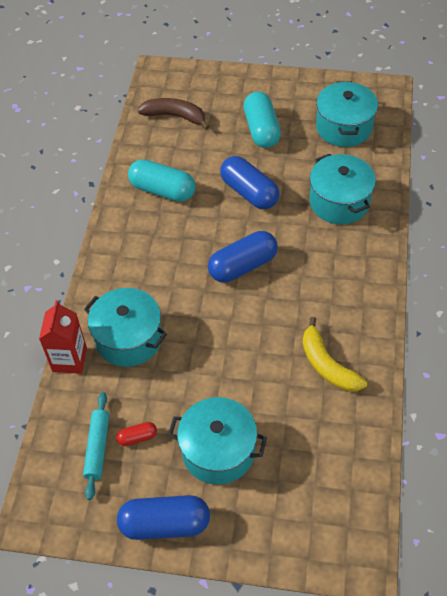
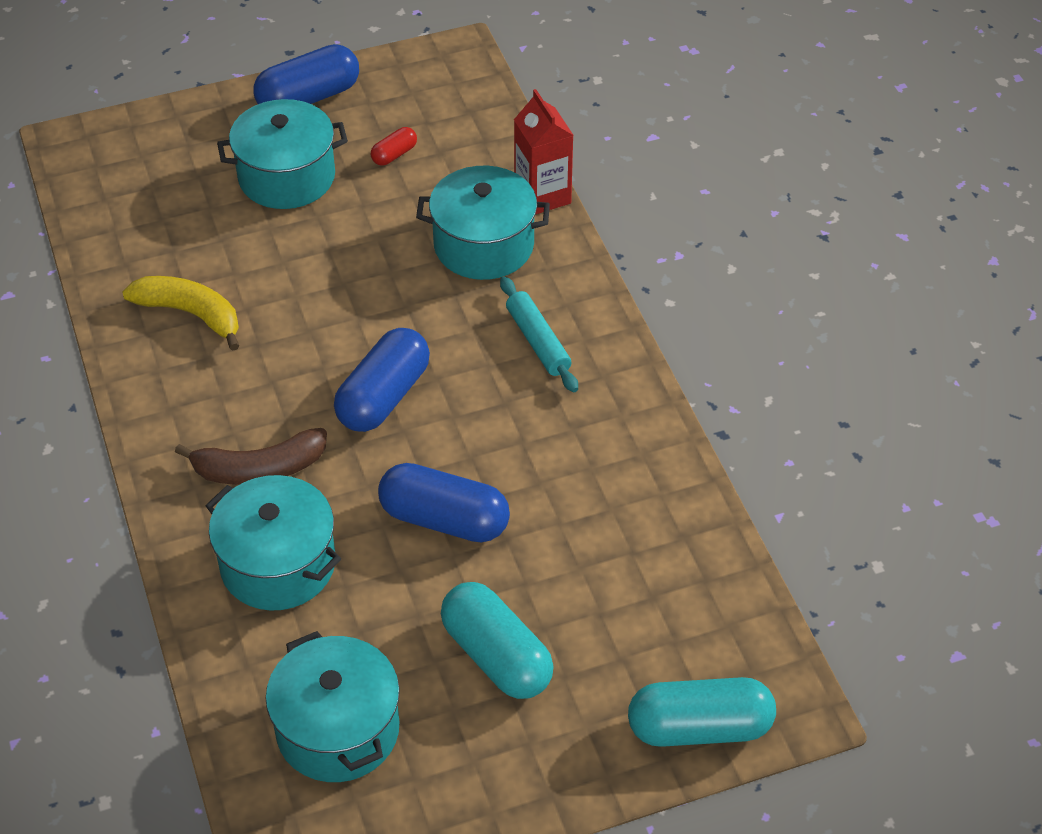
camera: 150 degrees right, 5 degrees down
turquoise rolling pin [83,392,109,500] -> turquoise rolling pin moved to [500,277,578,392]
turquoise capsule [128,159,195,202] -> turquoise capsule moved to [628,677,776,747]
brown banana [138,98,210,130] -> brown banana moved to [175,428,327,485]

